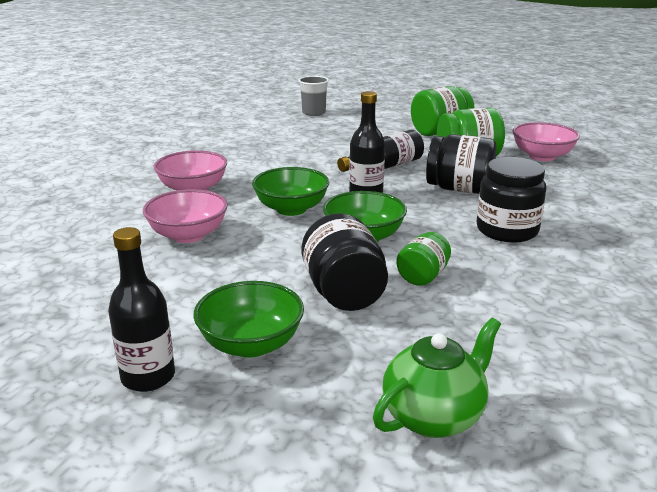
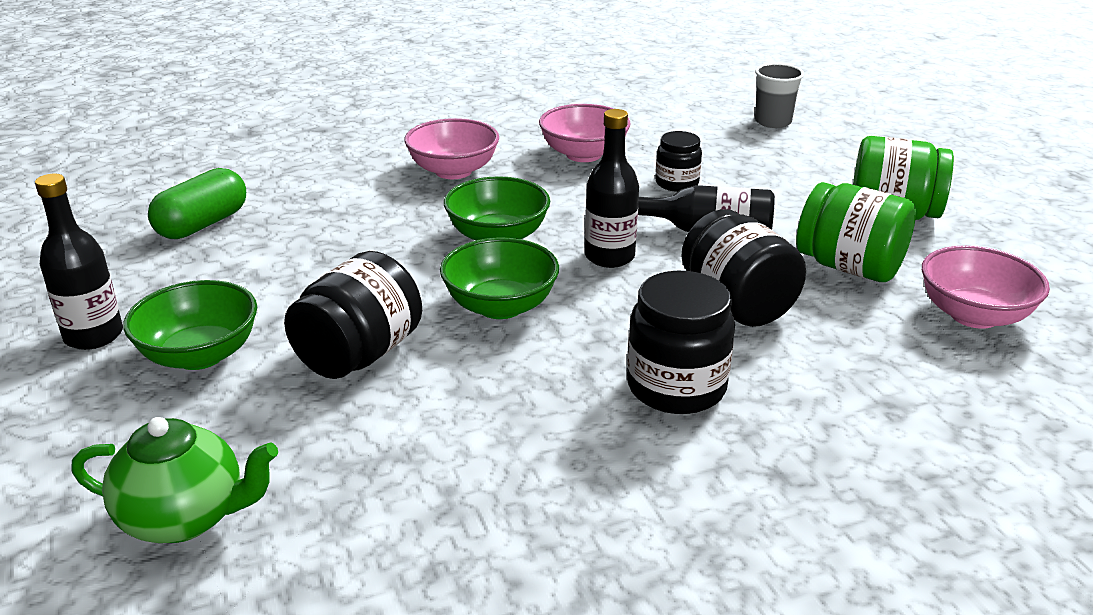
camera: 45 degrees right, 5 degrees up
pink bowl [143,189,228,243] -> pink bowl moved to [539,104,631,162]
green jar [396,232,451,286] -> none
none -> green capsule [148,168,246,239]
none -> black jar [655,131,702,192]

